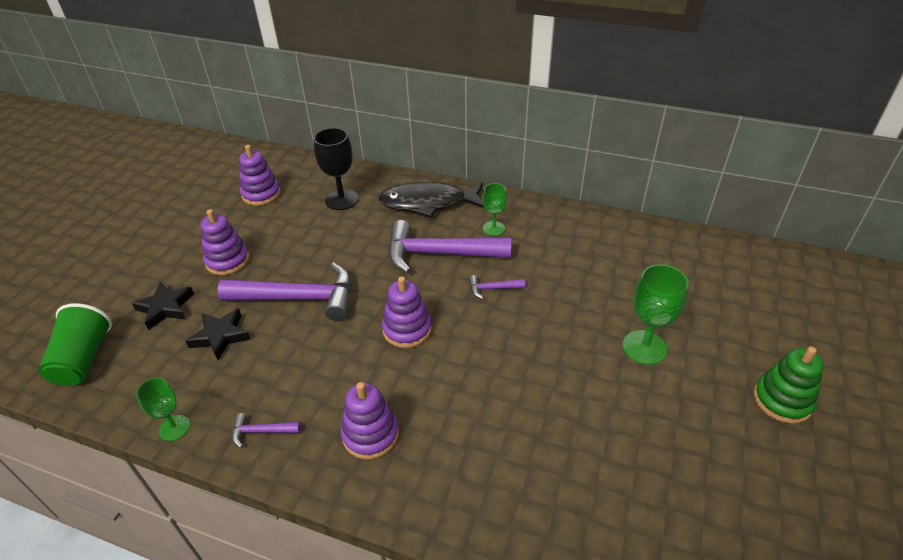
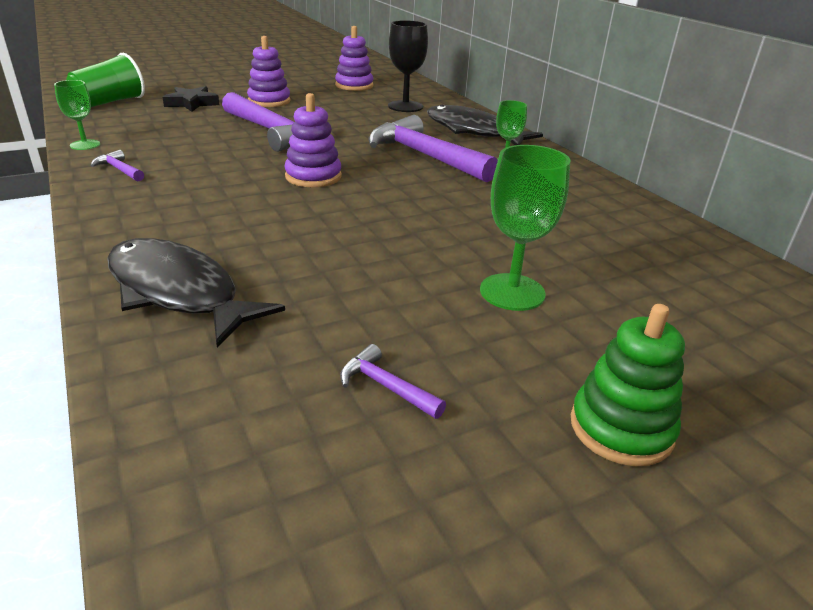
camera: 40 degrees right, 10 degrees down
black star [186,308,251,360] -> none
purple stacking toy [341,382,399,459] -> none
purple hammer [469,275,525,299] -> purple hammer moved to [340,344,446,419]
none -> black fish [107,238,285,348]

